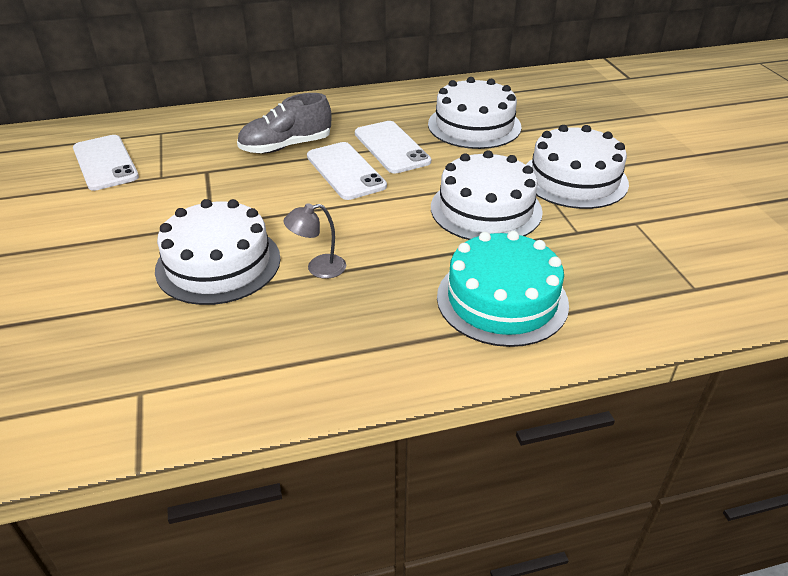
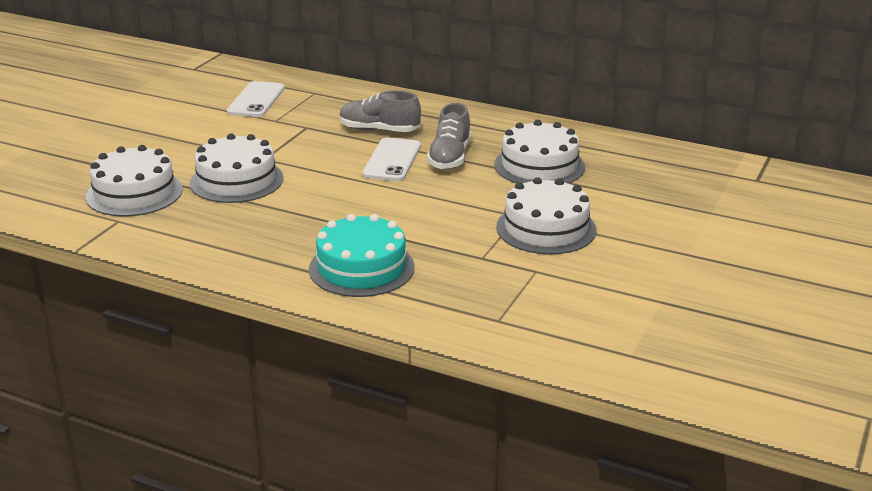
camera: 40 degrees right, 10 degrees down
grey lamp [284,203,346,279] -> none
white phone [355,121,431,173] -> grey shoe [427,103,471,169]
white cake [431,150,543,240] -> white cake moved to [86,145,183,217]

